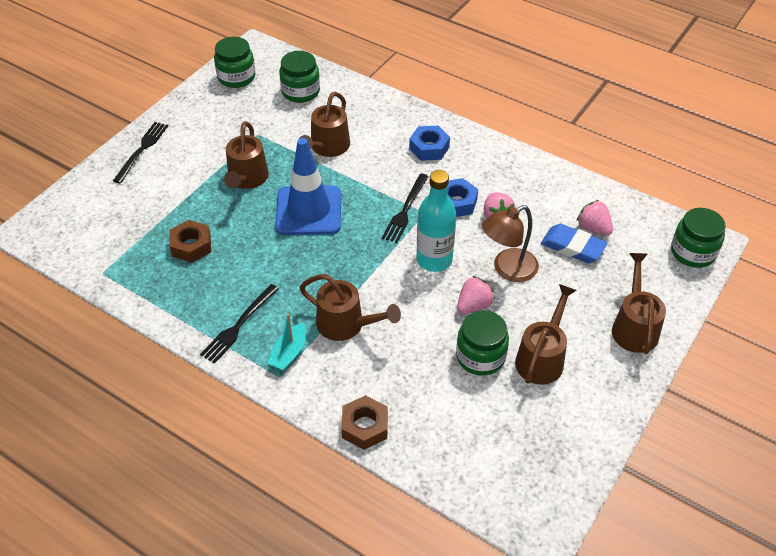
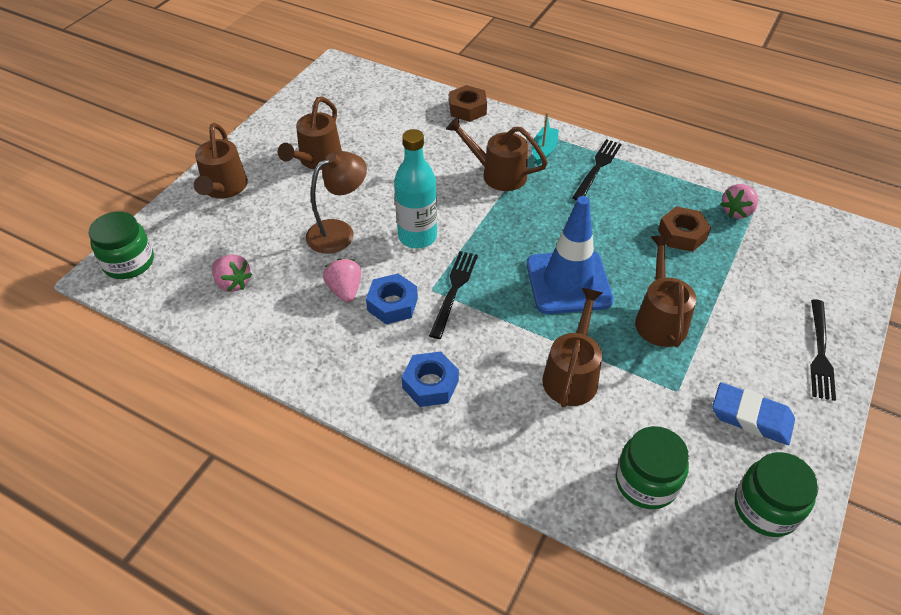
camera: 175 degrees right, 0 degrees up
green jar [456,310,509,376] -> none
pink strawberry [457,276,495,314] -> pink strawberry moved to [721,184,758,219]
blue eraser [541,223,608,263] -> blue eraser moved to [712,382,795,445]

